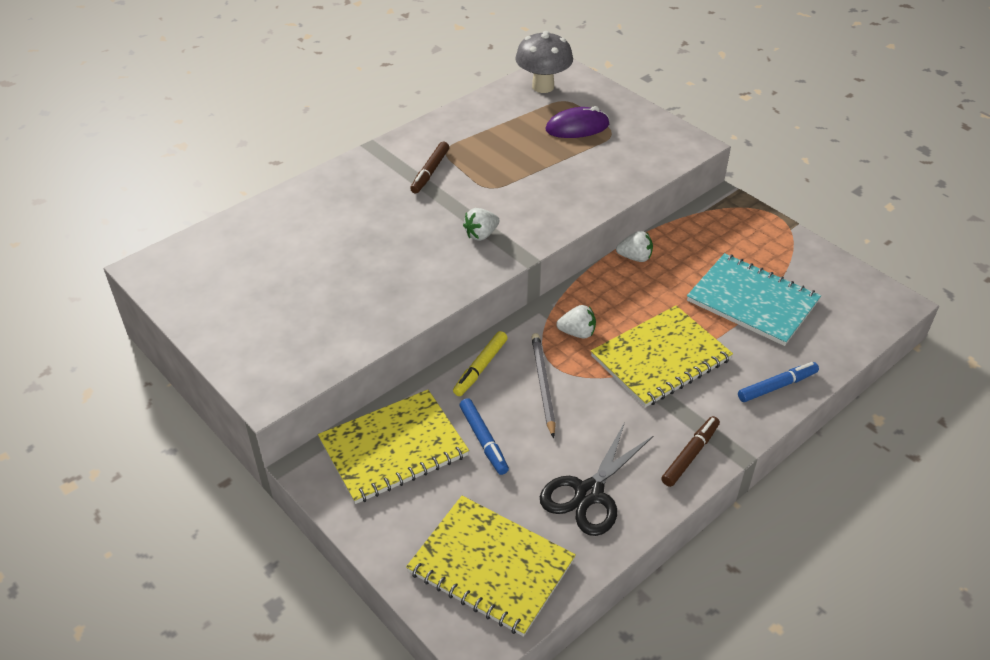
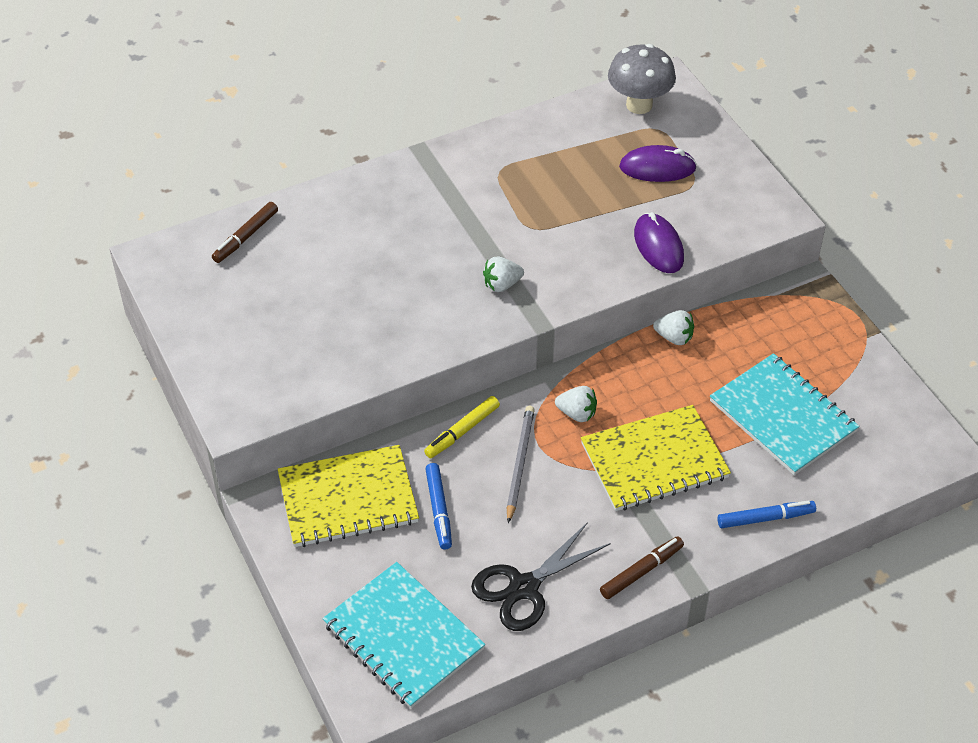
camera: 15 degrees right, 5 degrees up
yellow notebook [406,496,576,637] -> turquoise notebook [322,562,485,708]
brown marker [410,142,449,193] -> brown marker moved to [212,202,278,263]
none -> purple mouse [634,212,684,273]

